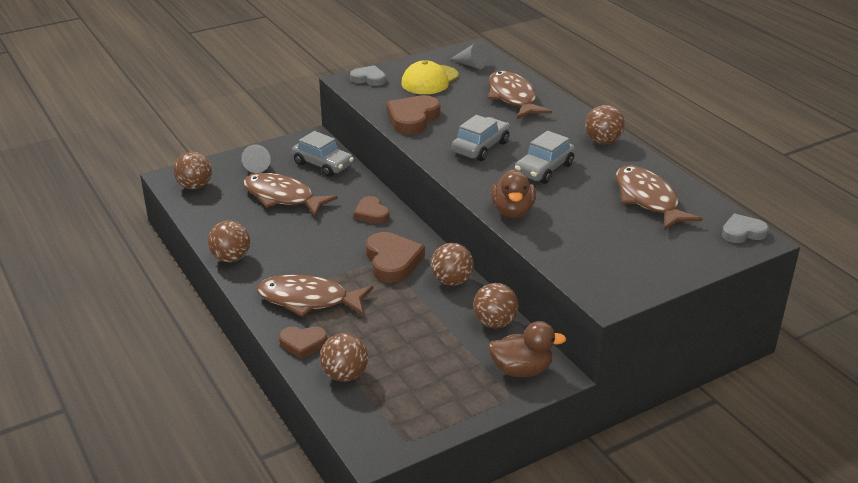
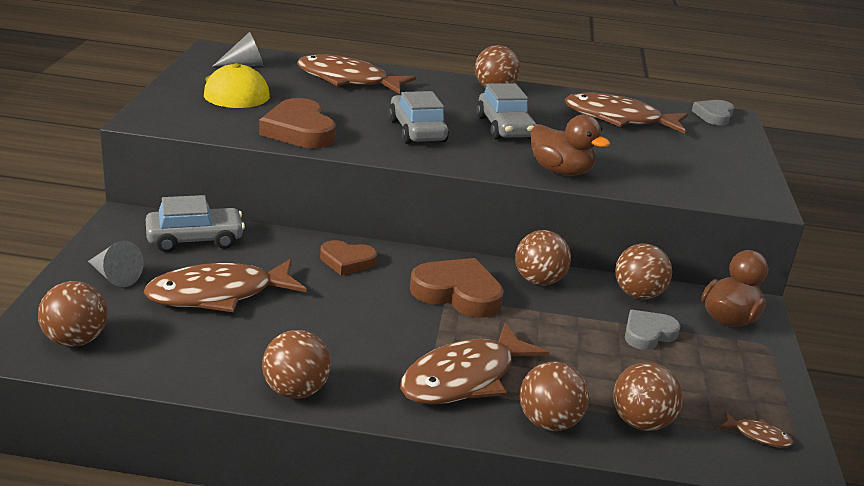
camera: 55 degrees left, 5 degrees down
brown heart [279,326,328,359] -> brown ball [520,362,589,431]
grey heart [350,65,386,86] -> grey heart moved to [625,310,680,350]
none -> brown fish [719,412,794,448]

